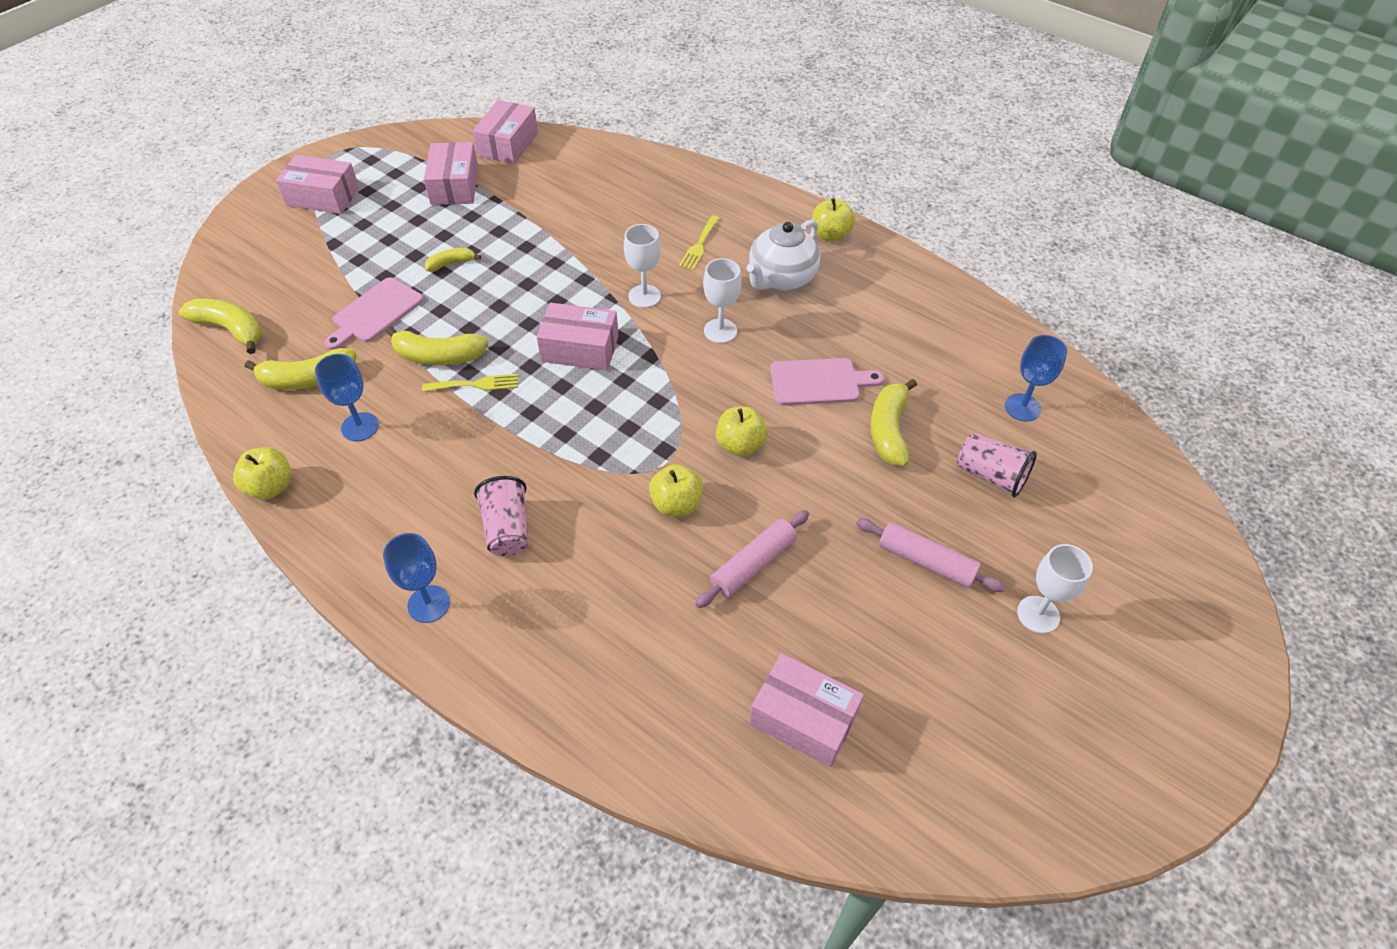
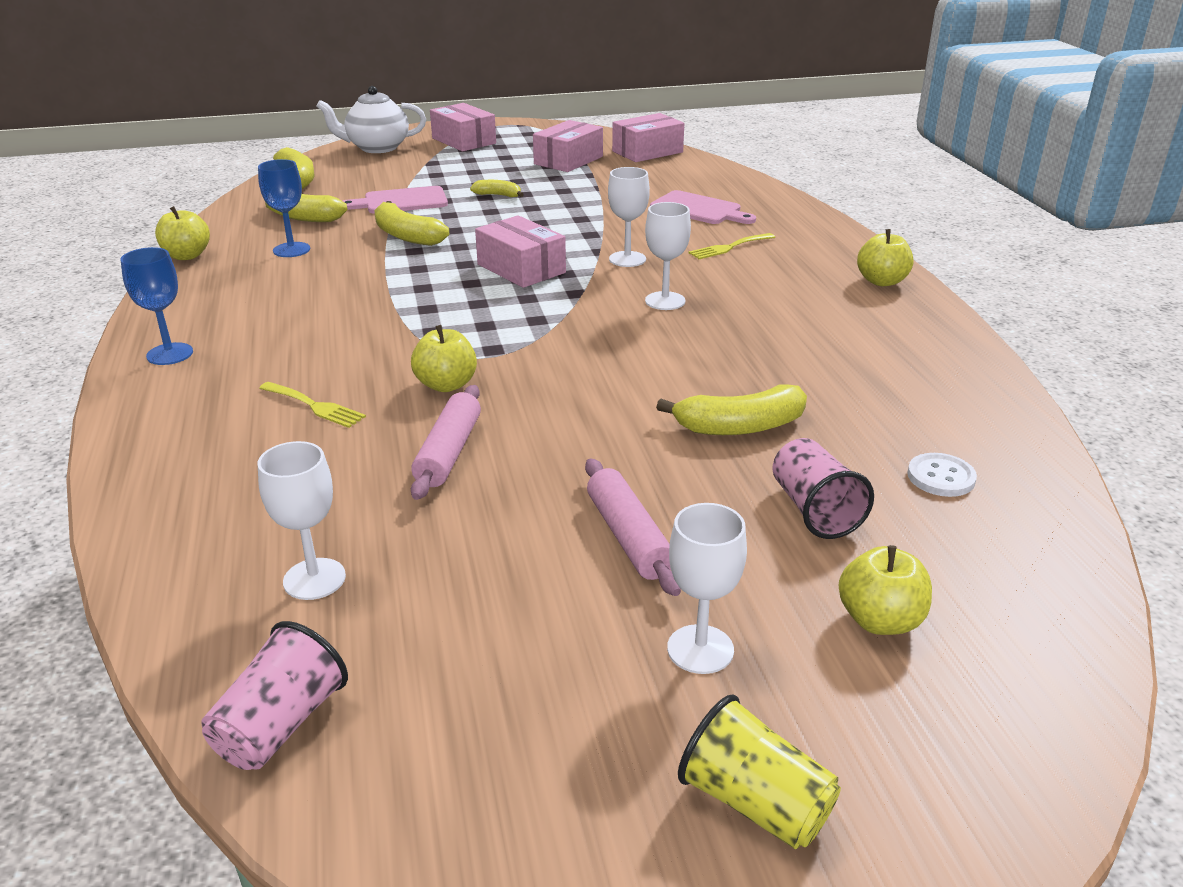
camera: 40 degrees right, 20 degrees down
yellow fork [422,374,518,392] -> yellow fork moved to [259,382,366,428]
pink cup [474,476,528,556] -> pink cup moved to [201,621,348,770]
pink rolling pin [695,510,809,608] -> pink rolling pin turned 75 degrees counterclockwise [411,385,481,500]
yellow apple [716,406,768,457] -> yellow apple moved to [839,545,932,635]
white teapot [746,219,820,291] -> white teapot moved to [316,86,426,153]
pink box [749,653,864,767] -> white goblet [258,441,346,600]
pink cutting board [770,358,884,406] -> pink cutting board moved to [650,190,756,224]
yellow banana [870,379,917,466] -> yellow banana turned 150 degrees counterclockwise [656,384,807,435]
blue goblet [1005,335,1067,422] -> white button [907,453,977,497]
none -> yellow cup [678,694,841,849]

